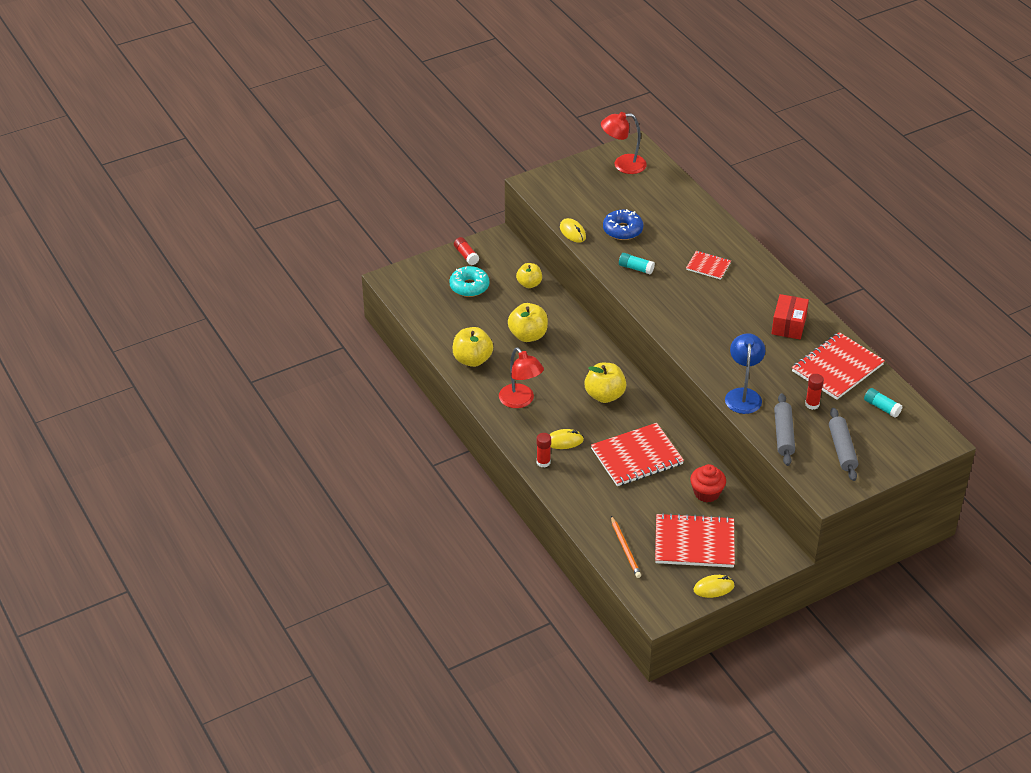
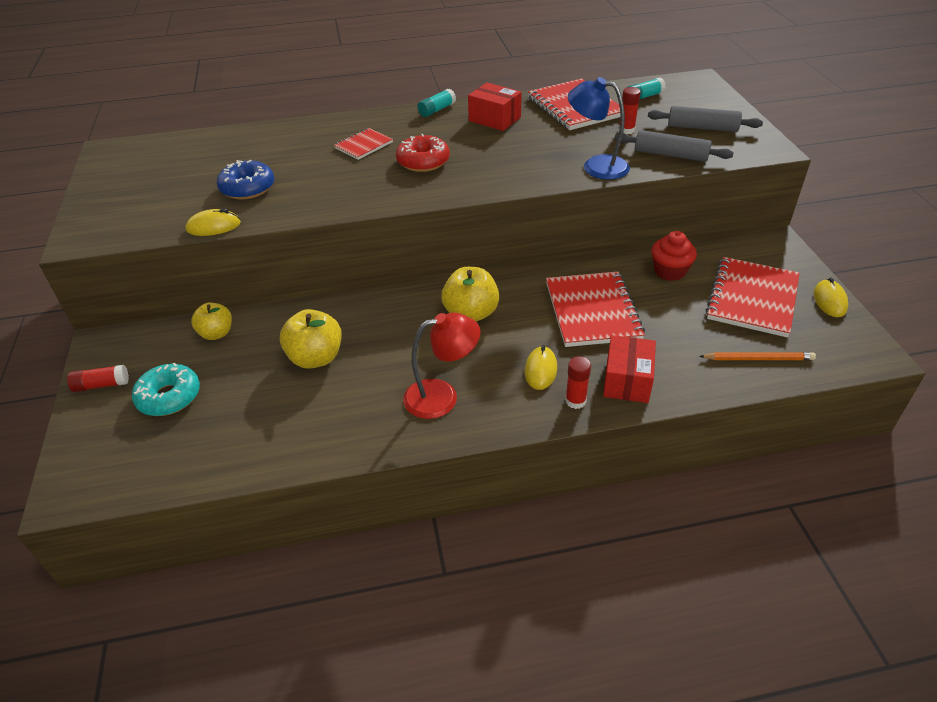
camera: 70 degrees left, 0 degrees up
yellow apple [453,327,493,367] -> none
red lamp [601,112,647,174] -> none
turquoise glue stick [619,253,655,275] -> turquoise glue stick moved to [417,89,456,117]
none -> red donut [396,134,450,172]
none -> red box [603,335,656,403]

